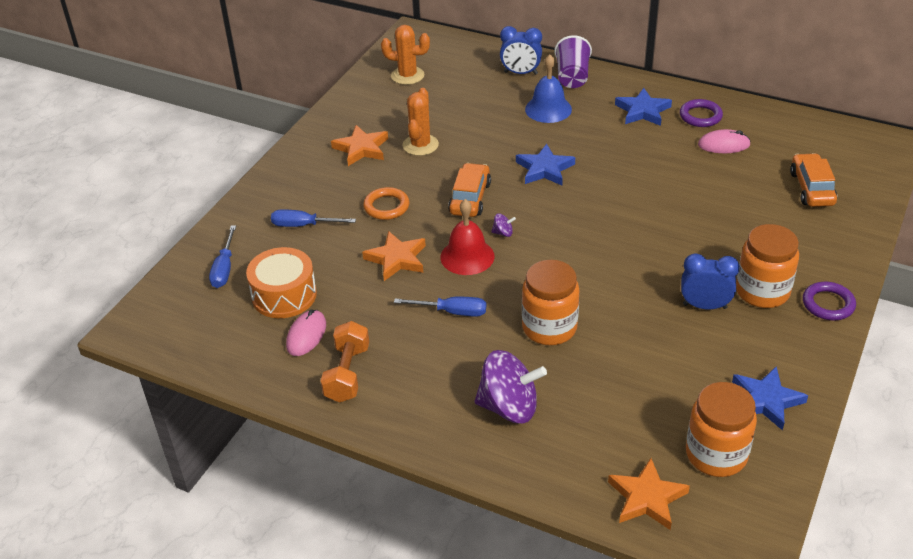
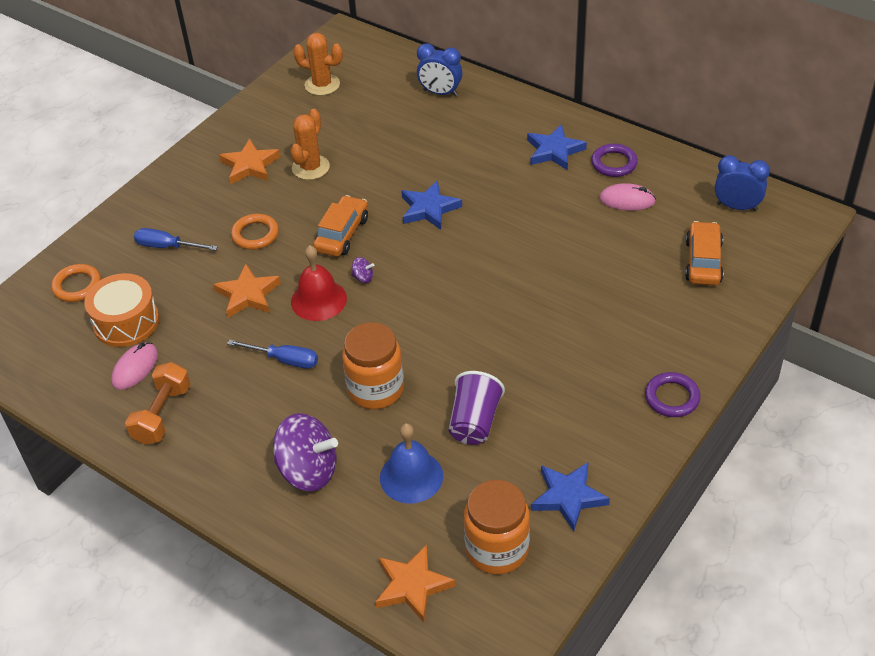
camera: 10 degrees right, 5 degrees up
blue screwdriver [209,225,236,288] -> orange ring [51,264,101,302]
blue bell [525,54,572,123] -> blue bell moved to [380,423,443,504]
purple cup [554,35,592,88] -> purple cup moved to [449,371,505,445]
blue clock [681,253,740,309] -> blue clock moved to [715,155,770,211]
orange jar [736,224,799,308] -> none

